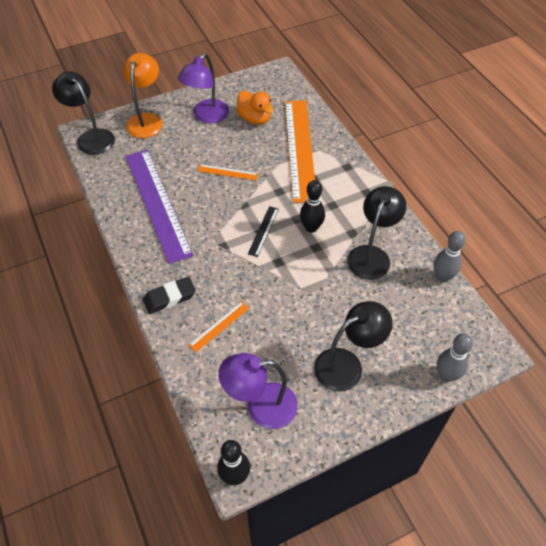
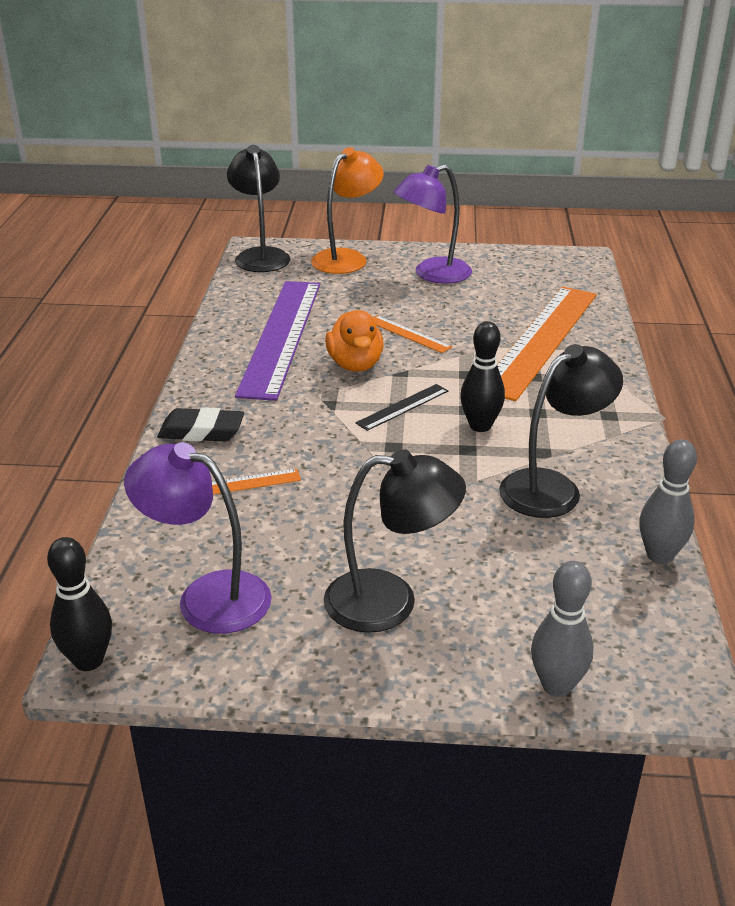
camera: 30 degrees right, 20 degrees down
orange duck [236,91,273,125] -> orange duck moved to [325,310,384,372]

